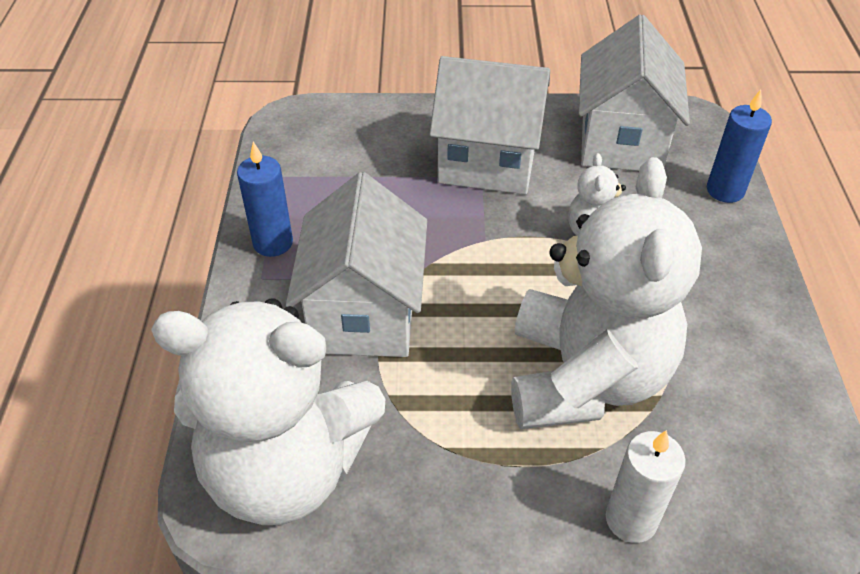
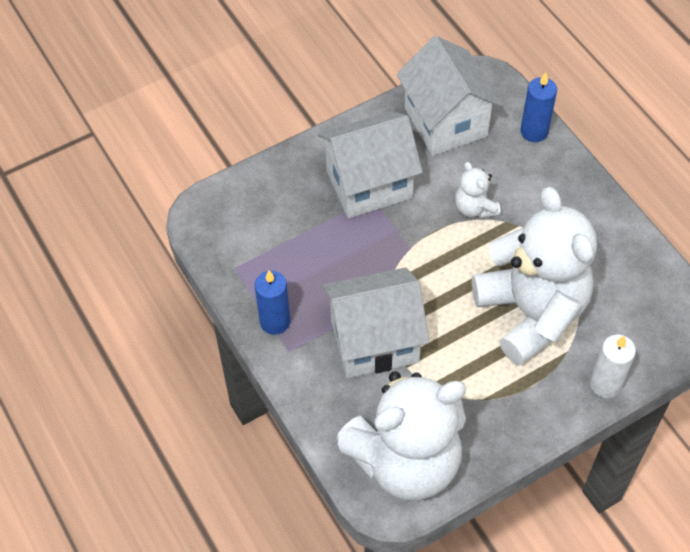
camera: 30 degrees left, 10 degrees up
white house [286,172,427,357] -> white house turned 75 degrees counterclockwise [323,268,430,378]

